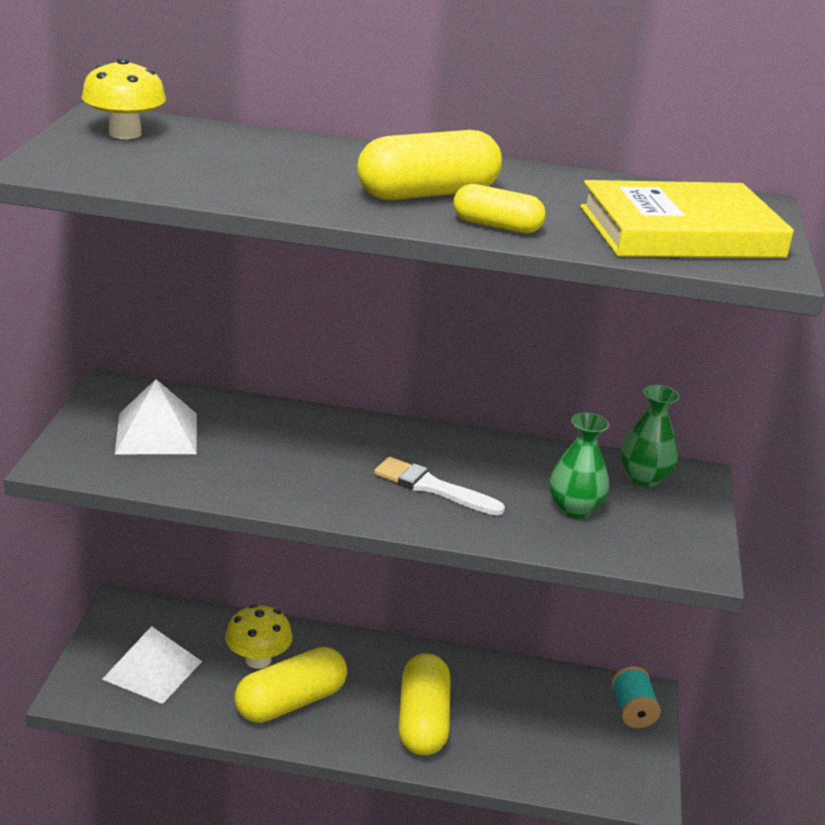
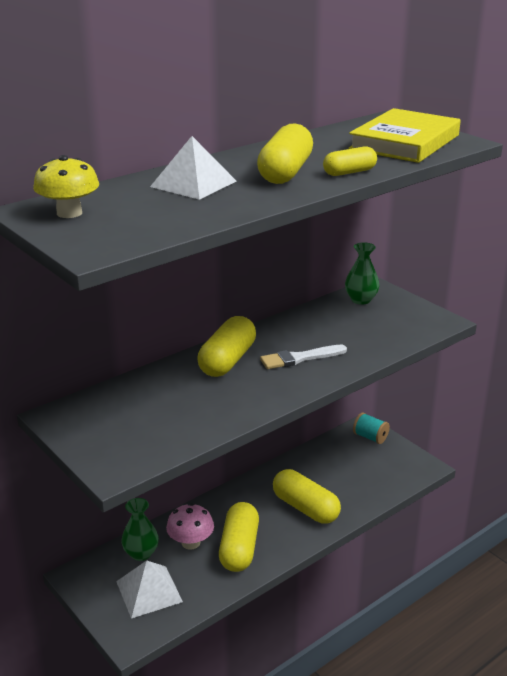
camera: 45 degrees left, 0 degrees up
white pyramid [115,379,197,454] -> white pyramid moved to [150,136,237,200]
yellow mushroom [225,604,293,669] -> pink mushroom [166,503,214,550]
green vase [549,412,610,519] -> green vase moved to [121,498,159,561]
none -> yellow capsule [198,316,256,377]

